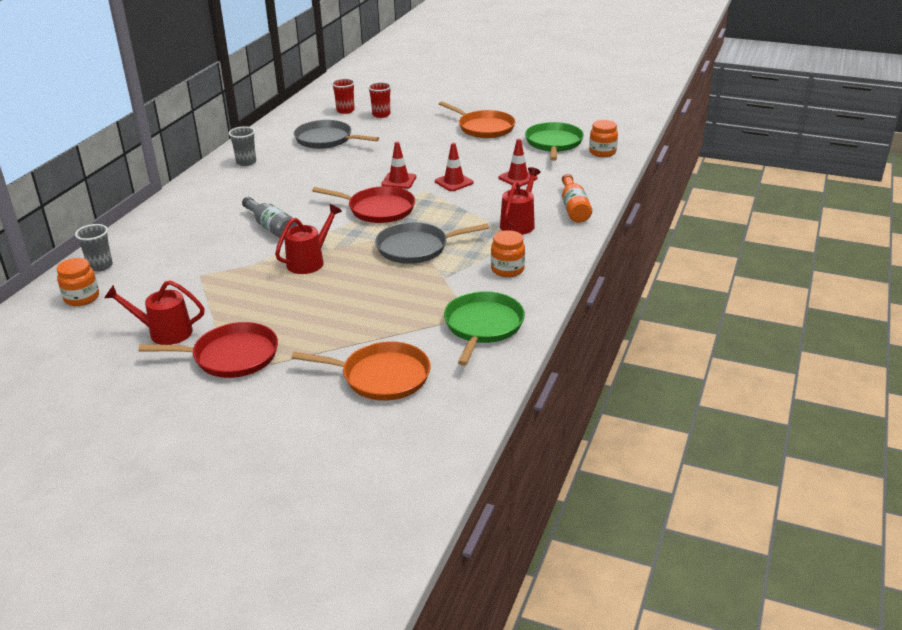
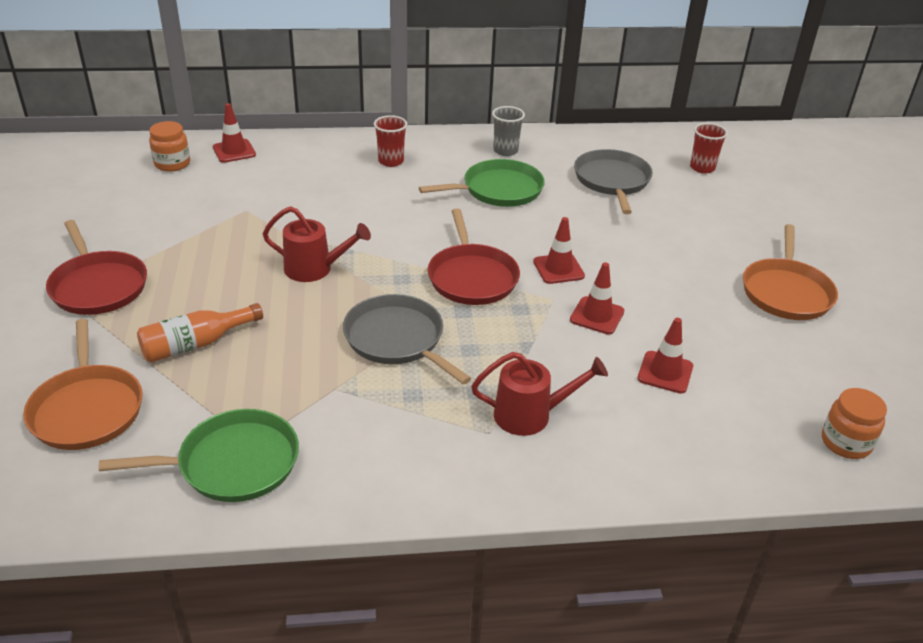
camera: 60 degrees right, 5 degrees up
grey cup [75,224,113,272] -> red traffic cone [213,103,256,163]
red watering can [104,280,204,345] -> none
grey bottle [242,197,297,240] -> none
red cup [368,82,391,118] -> red cup moved to [374,115,407,167]
orange jar [491,230,525,277] -> none
green pan [525,122,584,161] -> green pan moved to [419,159,545,207]
orange bottle [562,174,592,223] -> orange bottle moved to [137,303,263,363]

